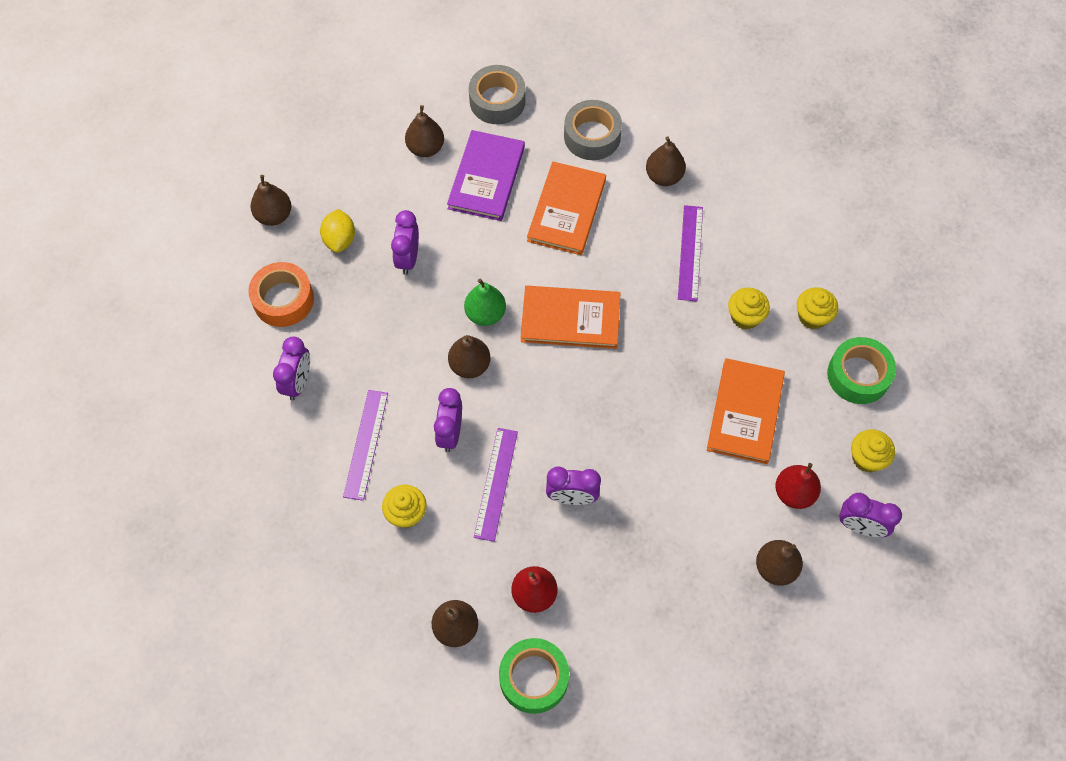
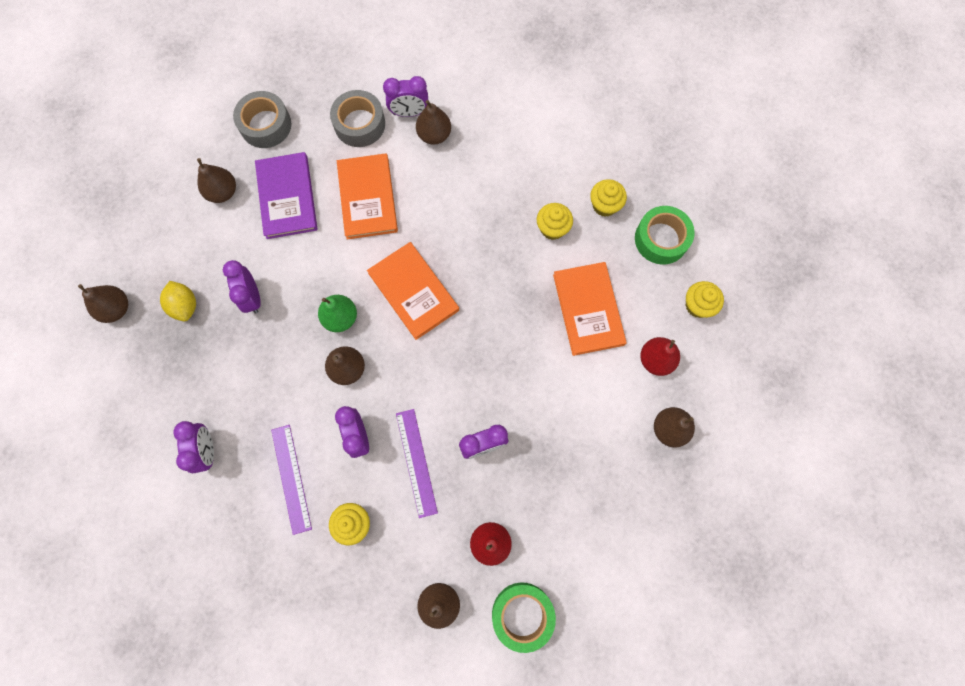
camera: 25 degrees left, 10 degrees up
orange tape [248,262,314,327] -> none
orange book [521,286,621,349] -> orange book turned 75 degrees clockwise [367,242,459,340]
purple ruler [678,205,703,301] -> none
purple clock [839,493,902,537] -> purple clock moved to [383,76,428,117]

